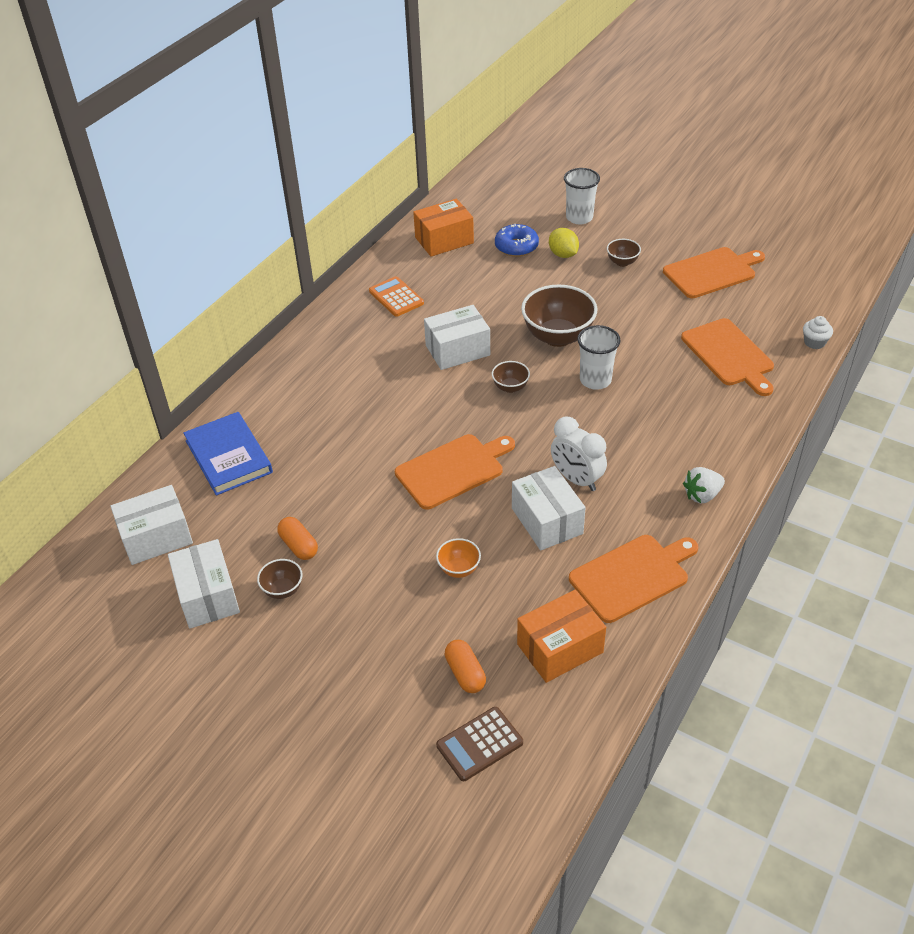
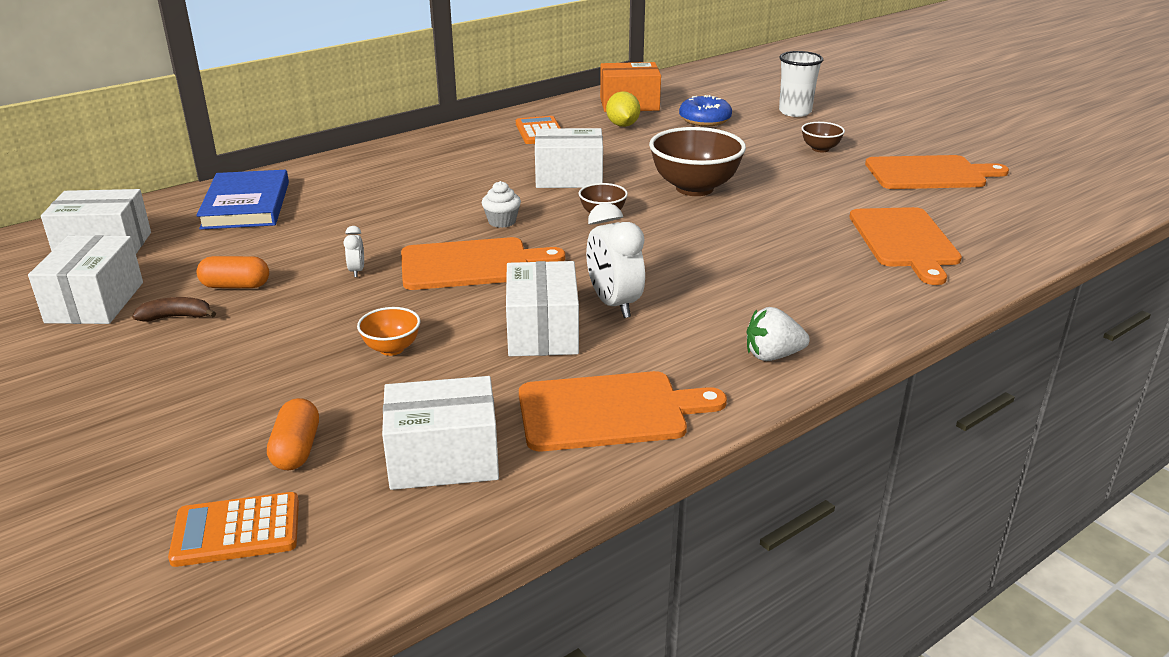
camera: 20 degrees right, 15 degrees down
brown bowl [257,559,303,599] -> brown banana [132,297,216,322]
orange capsule [277,517,318,560] -> orange capsule turned 75 degrees counterclockwise [197,256,269,288]
brown calculator [436,707,523,781] -> orange calculator [168,492,299,567]
orange box [517,590,606,683] -> white box [382,376,499,490]
yellow lemon [549,228,579,258] -> yellow lemon moved to [606,91,640,127]
white cup [577,325,621,390] -> none
white cupcake [803,316,833,349] -> white cupcake moved to [482,181,521,228]
none -> white clock [344,226,364,277]

